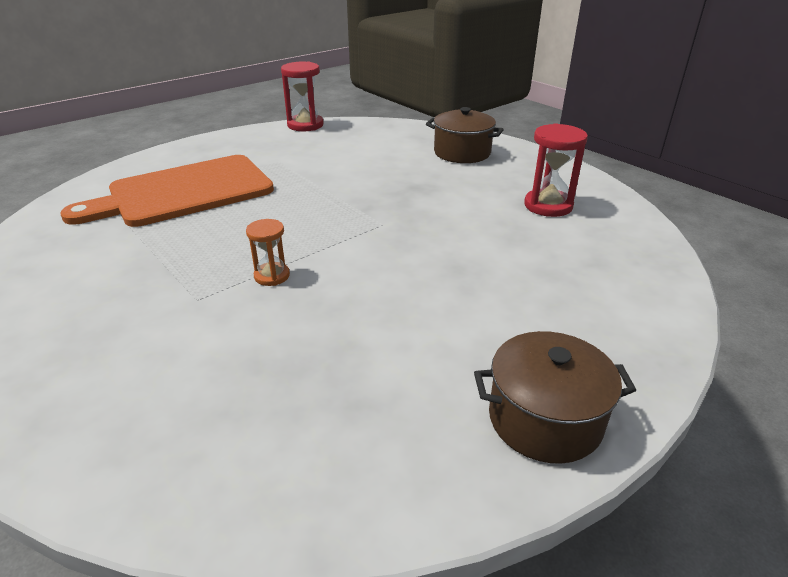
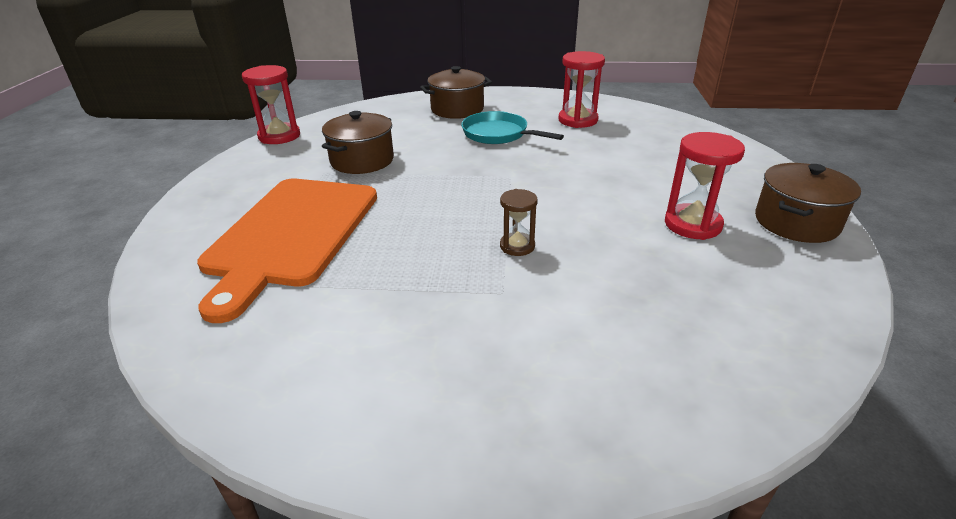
camera: 45 degrees left, 0 degrees up
orange hourglass [246,219,290,286] -> brown hourglass [500,189,538,256]
none -> brown pot [322,111,394,174]
none -> turquoise pan [461,111,564,144]
none -> red hourglass [665,132,745,240]

